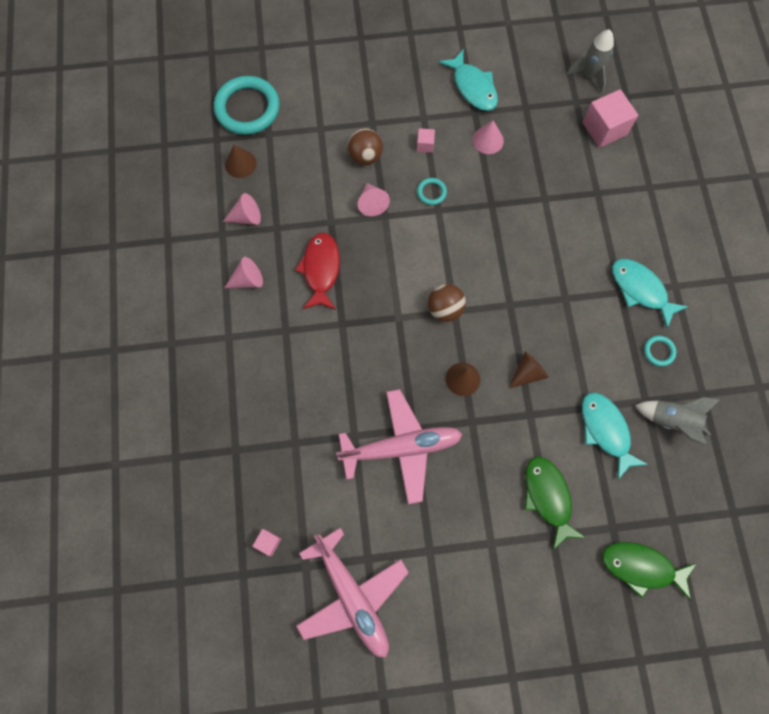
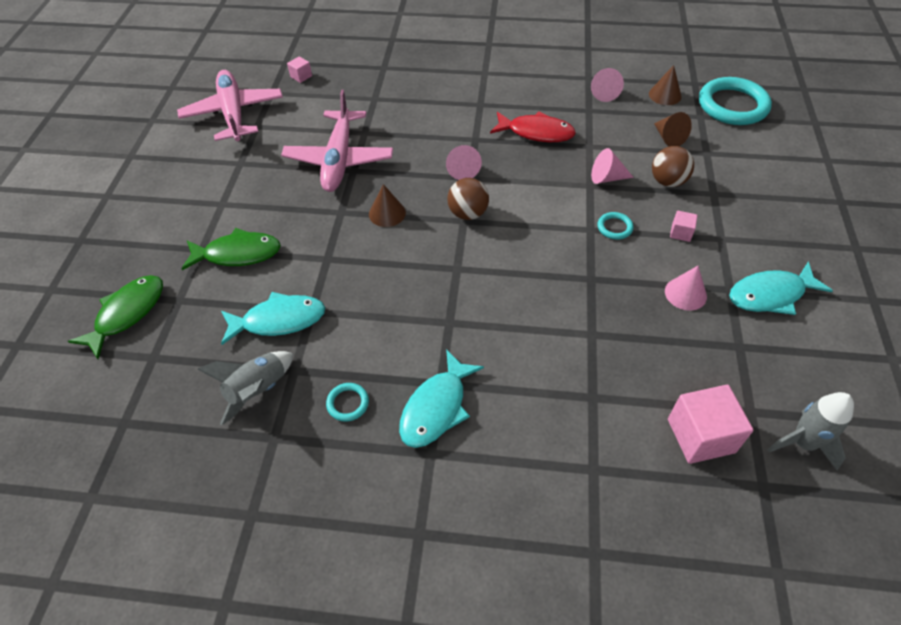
camera: 105 degrees right, 20 degrees down
pink cone [225,257,263,288] -> pink cone moved to [446,145,482,180]
pink plane [296,528,409,658] -> pink plane turned 90 degrees clockwise [177,70,283,141]
brown cone [509,351,549,388] -> brown cone moved to [654,112,692,147]
turquoise fish [612,259,688,328] -> turquoise fish turned 150 degrees clockwise [399,349,484,448]

